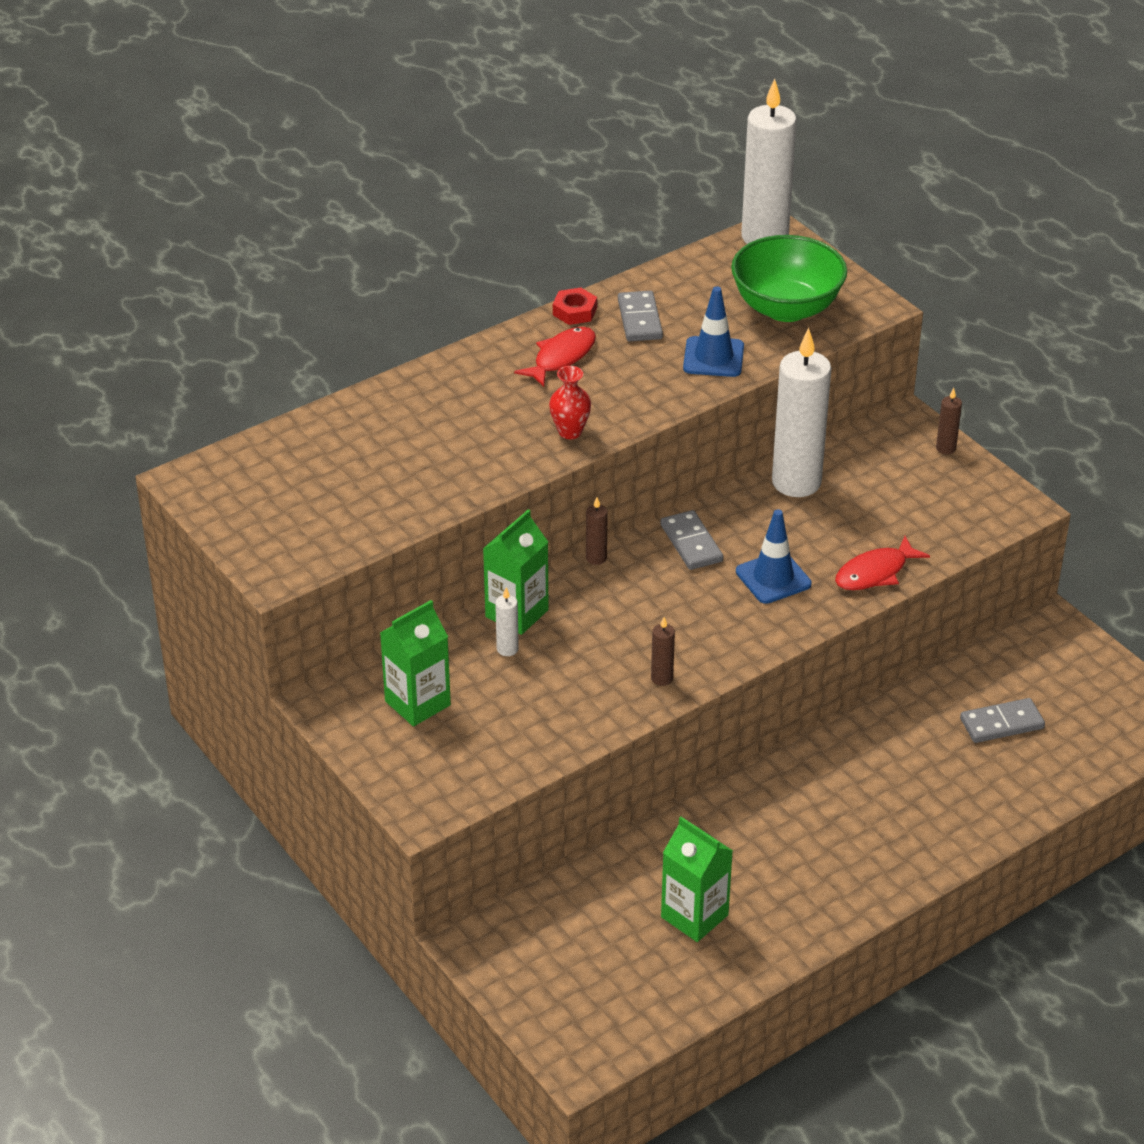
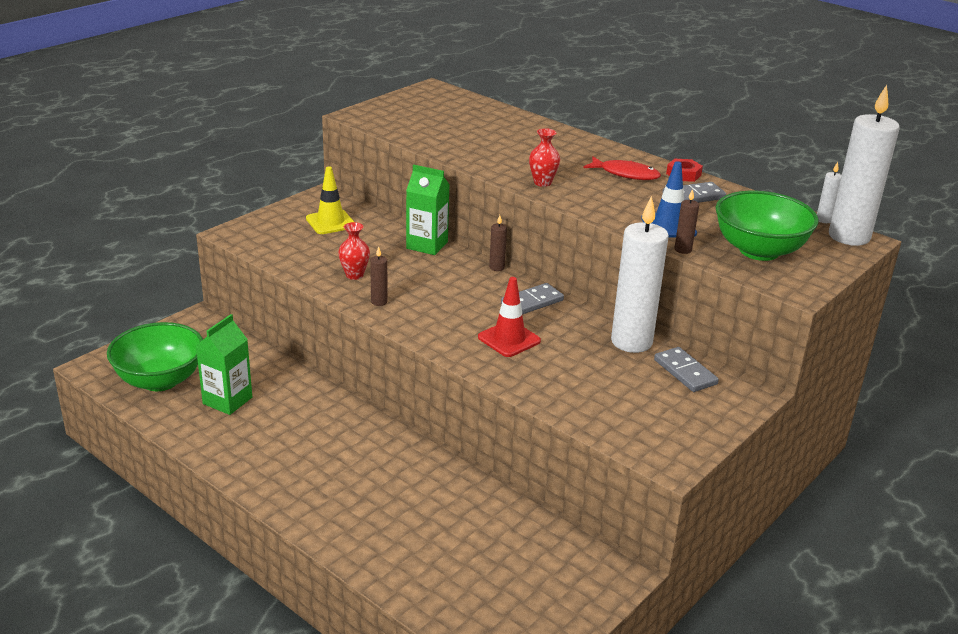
camera: 75 degrees right, 10 degrees down
green carton [380,600,451,726] -> yellow traffic cone [306,166,354,234]
white candle [495,587,519,656] -> white candle moved to [817,162,842,223]
blue traffic cone [736,509,812,604] -> red traffic cone [478,277,541,357]
red fish [835,536,930,590] -> none
brown candle [936,388,962,454] -> brown candle moved to [674,189,699,254]
grey domino [960,698,1045,743] -> grey domino moved to [654,347,719,392]
none -> green bowl [107,322,203,391]
none -> red vase [338,222,370,280]

